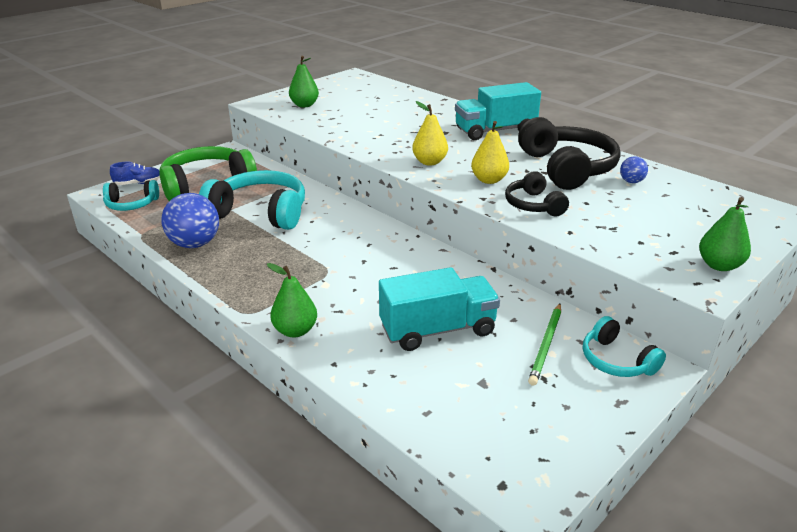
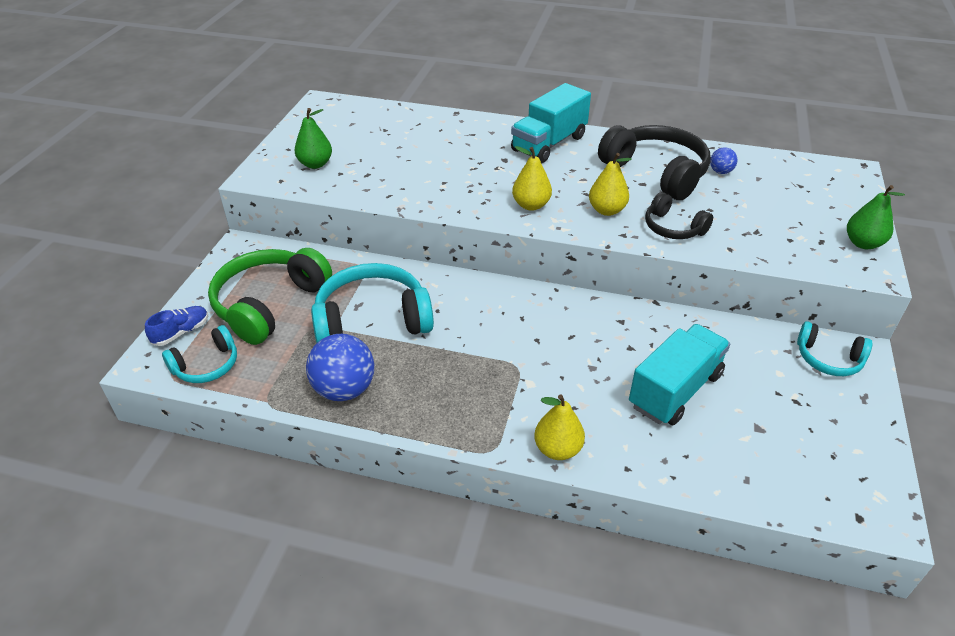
camera: 30 degrees left, 10 degrees up
green pear [267,263,317,338] -> yellow pear [534,394,585,460]
green pencil [528,304,561,386] -> none

